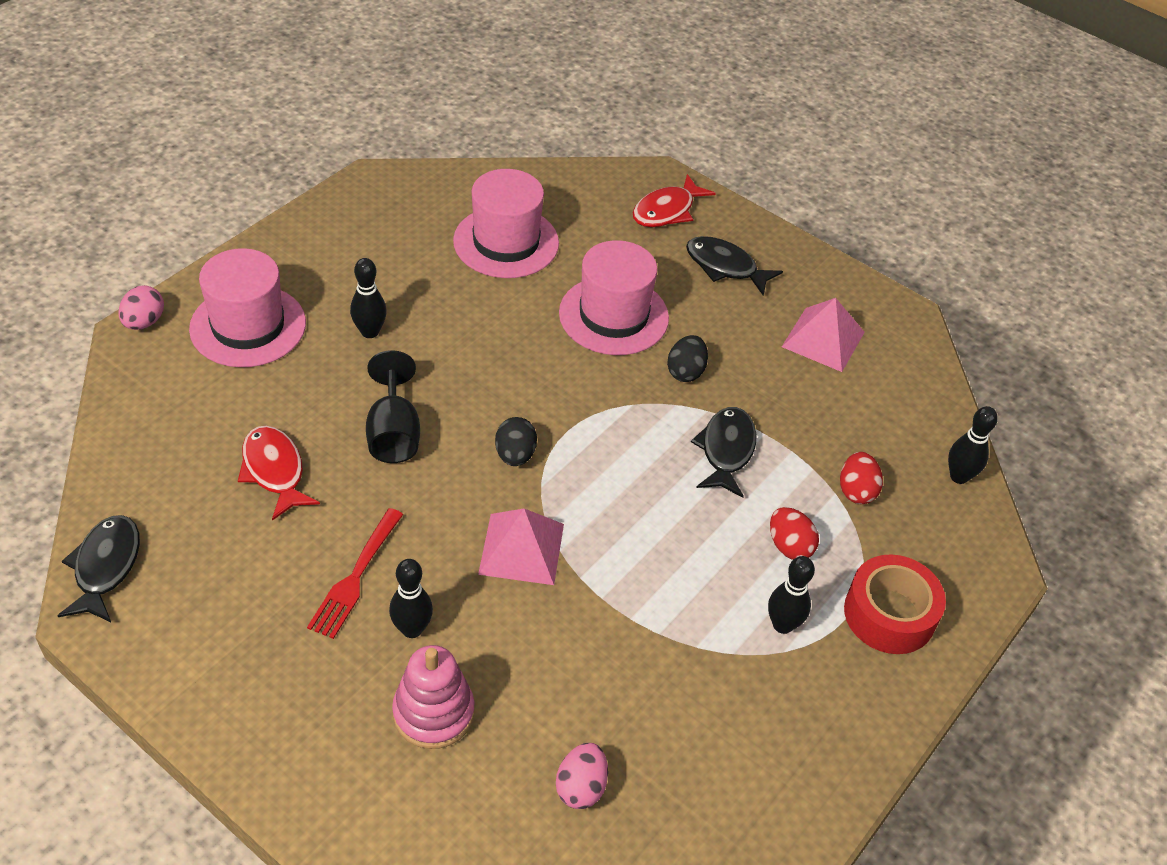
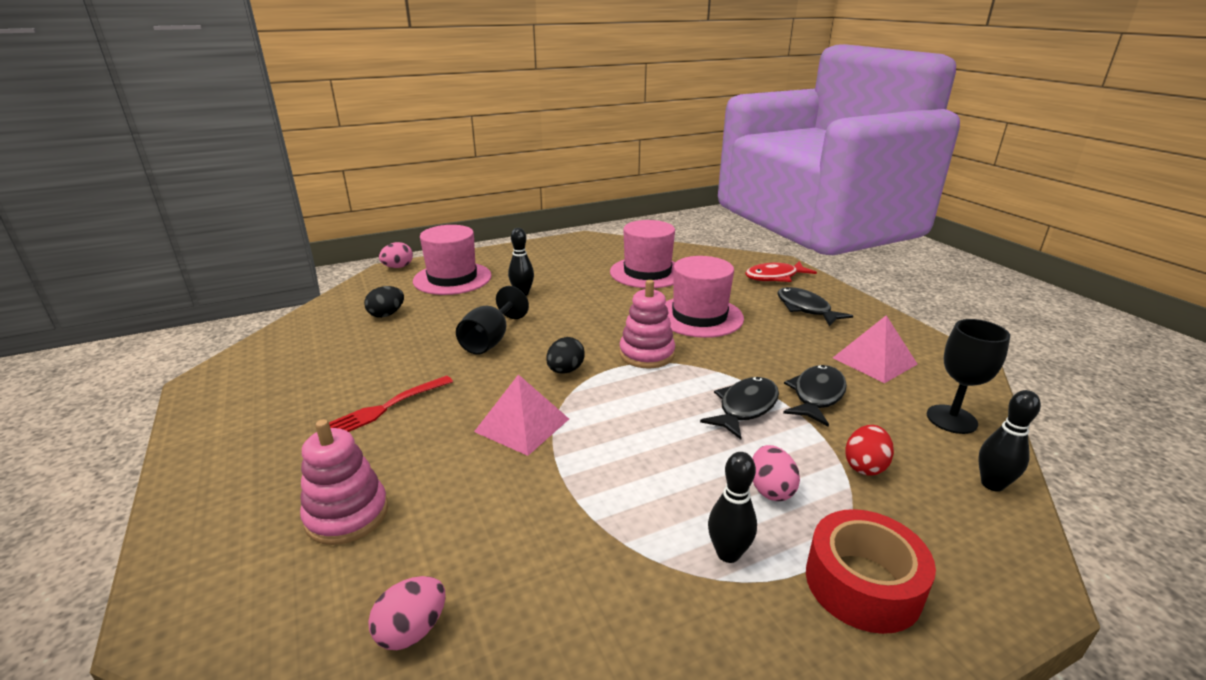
camera: 30 degrees right, 20 degrees down
black fish [57,515,140,622] -> black fish moved to [783,365,847,427]
red fish [238,426,320,521] -> none
black bowling pin [389,559,433,638] -> none
black egg [667,335,708,382] -> black egg moved to [364,286,404,318]
red egg [770,507,819,560] -> pink egg [752,445,800,501]
none -> pink stacking toy [619,280,675,368]
none -> black goblet [927,319,1010,434]

